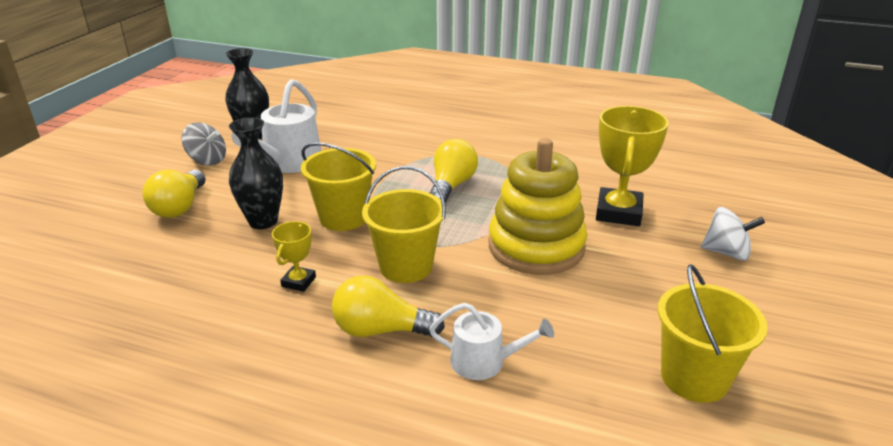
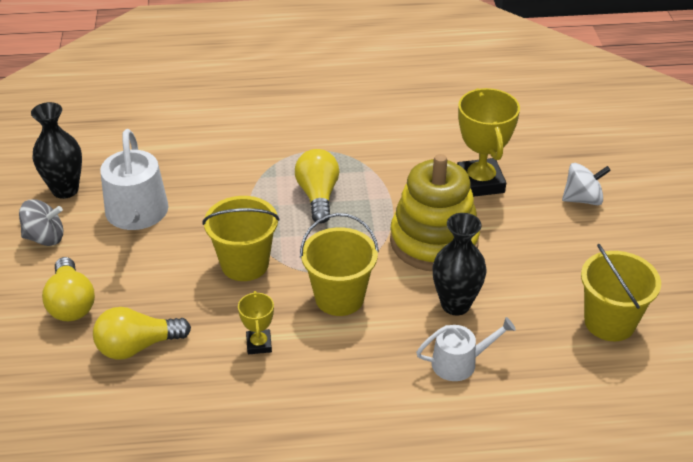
camera: 25 degrees left, 10 degrees up
black vase [229,117,283,229] -> black vase moved to [432,213,487,315]
yellow light bulb [332,275,445,337] -> yellow light bulb moved to [93,307,191,360]

